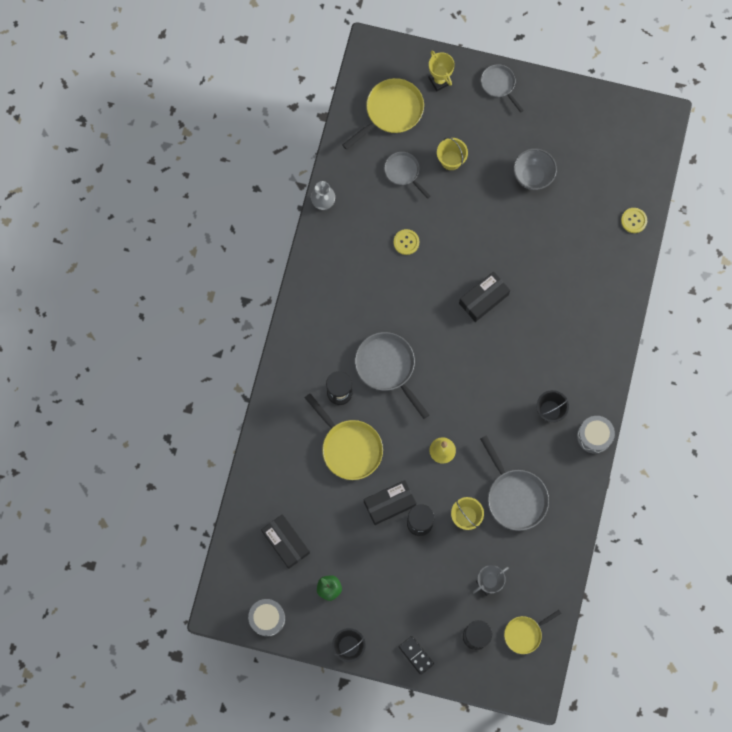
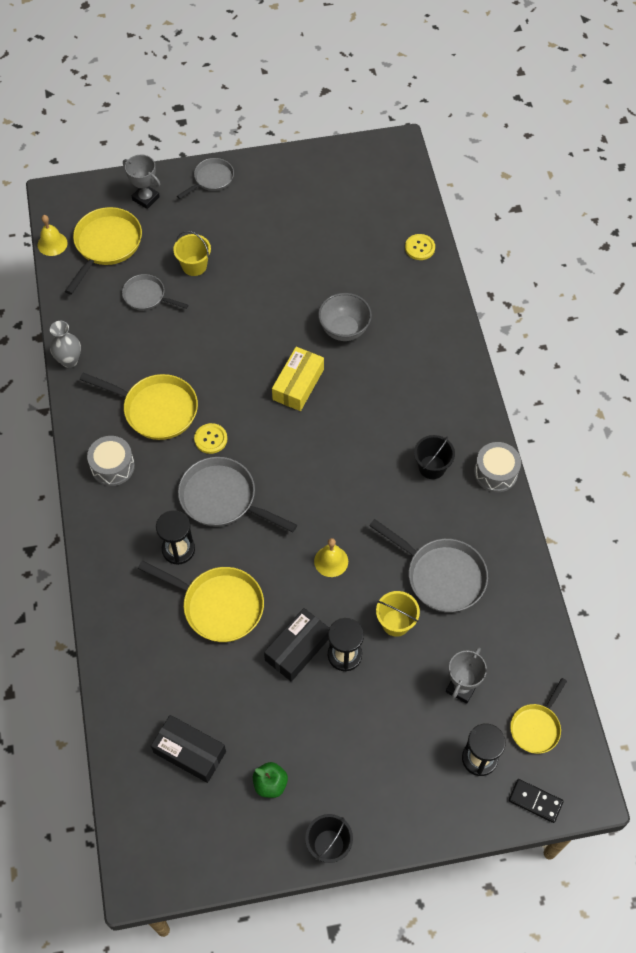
camera: 25 degrees left, 15 degrees down
grey drum [248,599,285,637] -> grey drum moved to [87,436,135,486]
yellow button [394,229,419,255] -> yellow button moved to [194,423,227,454]
black domino [399,636,434,675] -> black domino moved to [508,779,563,823]
yellow trophy [428,51,455,91] -> grey trophy [123,154,160,209]
black box [459,272,510,322] -> yellow box [272,347,324,411]
grey pan [481,64,524,113] -> grey pan turned 105 degrees clockwise [177,158,234,199]
grey bowl [513,148,557,190] -> grey bowl moved to [318,293,372,341]
none -> yellow bell [38,215,68,256]
none -> yellow pan [80,373,198,440]

